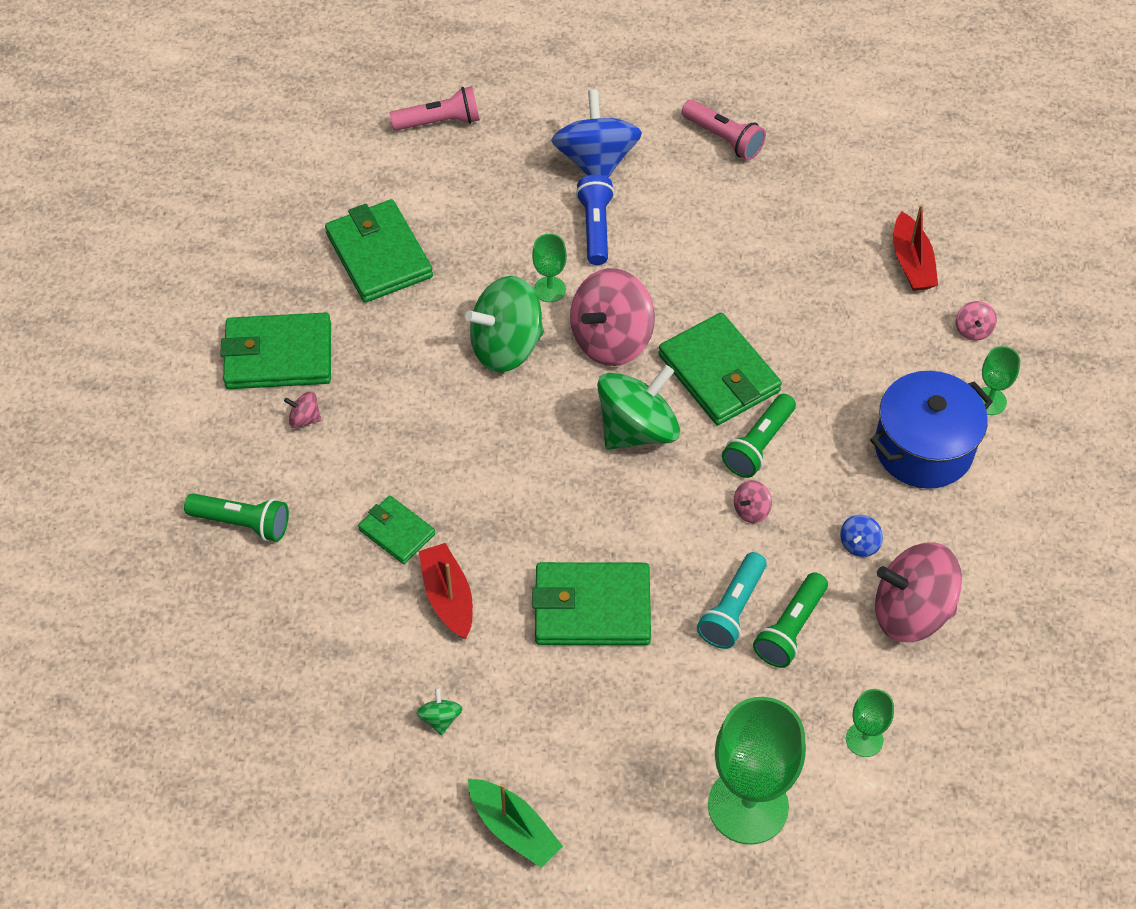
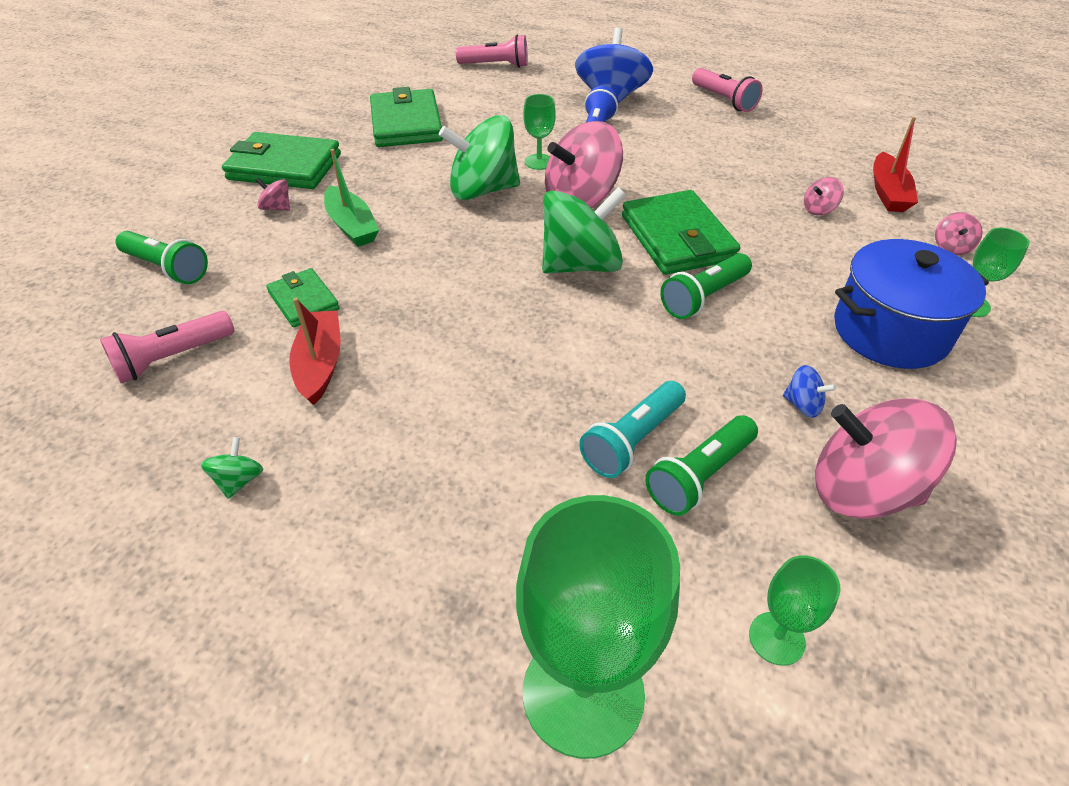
camera: 15 degrees right, 10 degrees down
green boat [468,779,563,868] -> green boat moved to [324,149,379,247]
green wallet [532,562,651,645] -> none
pink spinning top [734,480,772,523] -> pink spinning top moved to [804,177,844,215]
blue spinning top [840,515,883,557] -> blue spinning top turned 105 degrees counterclockwise [783,365,836,418]
none -> pink flashlight [100,311,235,383]

